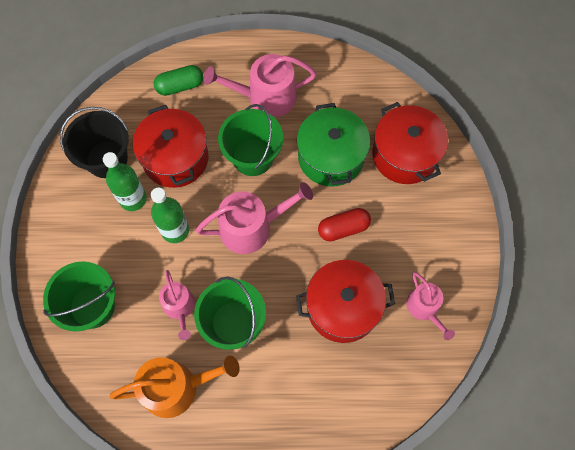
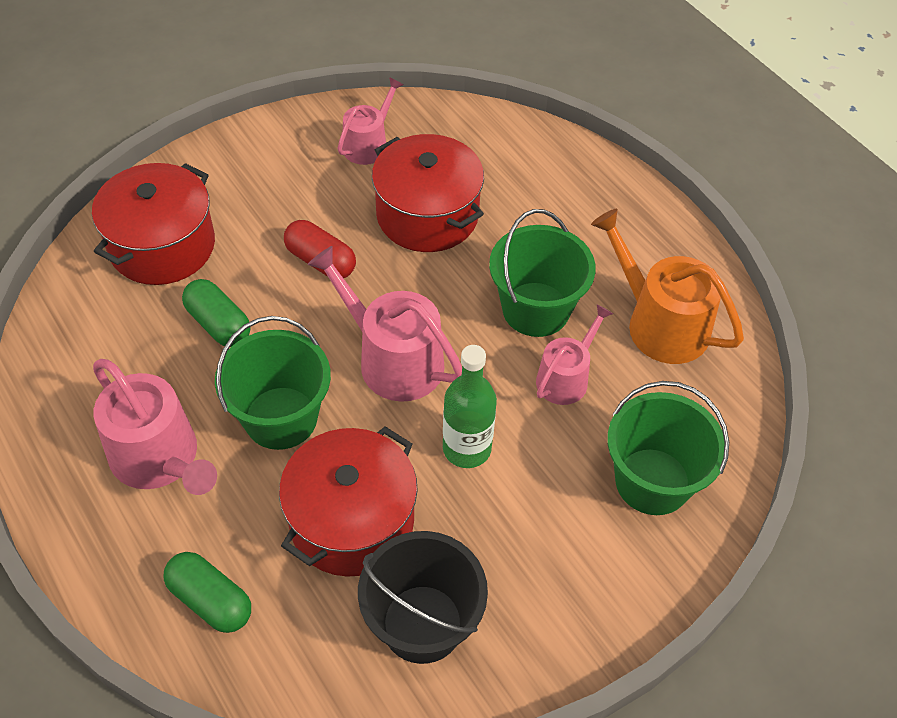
camera: 125 degrees left, 15 degrees down
green bottle [103,152,147,211] -> none
green pot [297,103,370,187] -> green capsule [182,279,250,347]

